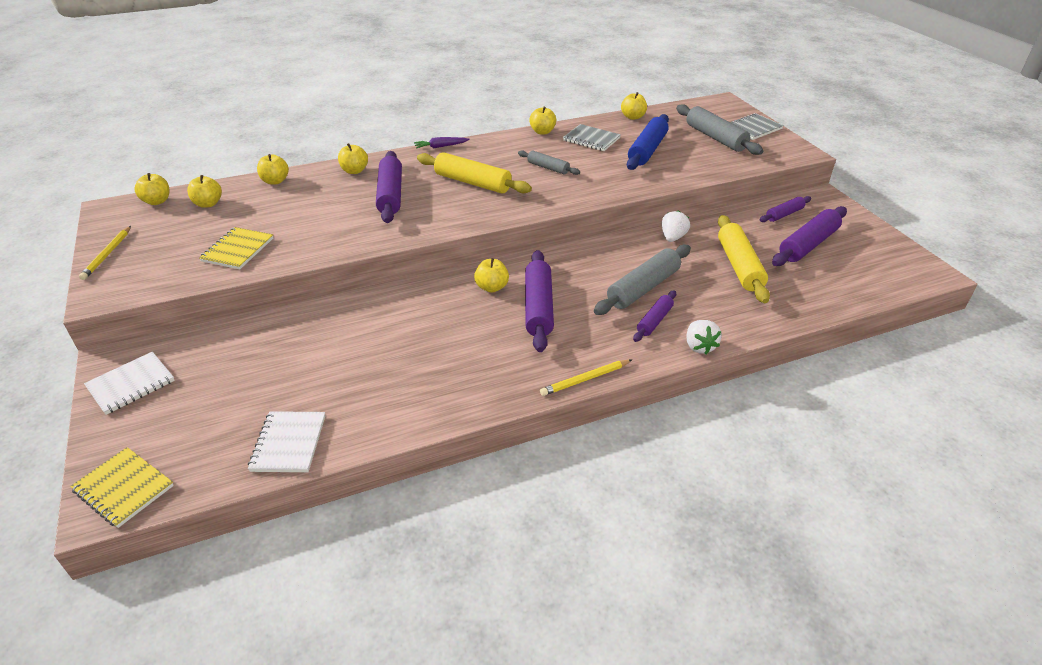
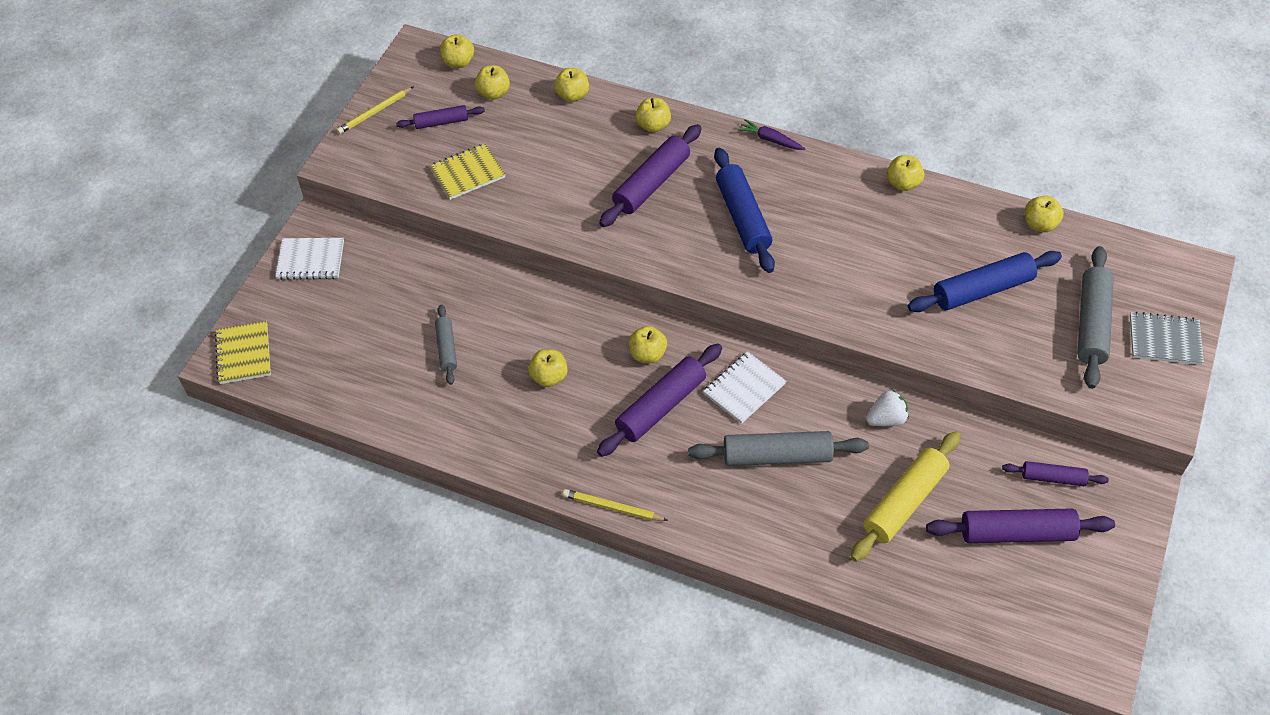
camera: 45 degrees right, 15 degrees up
white notebook [248,411,325,472] -> white notebook moved to [703,351,786,424]
yellow rolling pin [417,152,532,193] -> blue rolling pin [714,148,775,273]
grey rolling pin [518,150,580,175] -> grey rolling pin moved to [435,304,457,385]
grey notebook [563,124,621,151] -> none
purple rolling pin [633,290,676,342] -> purple rolling pin moved to [396,105,485,129]
white strawberry [687,320,722,354] -> none
none -> yellow apple [528,349,568,387]

